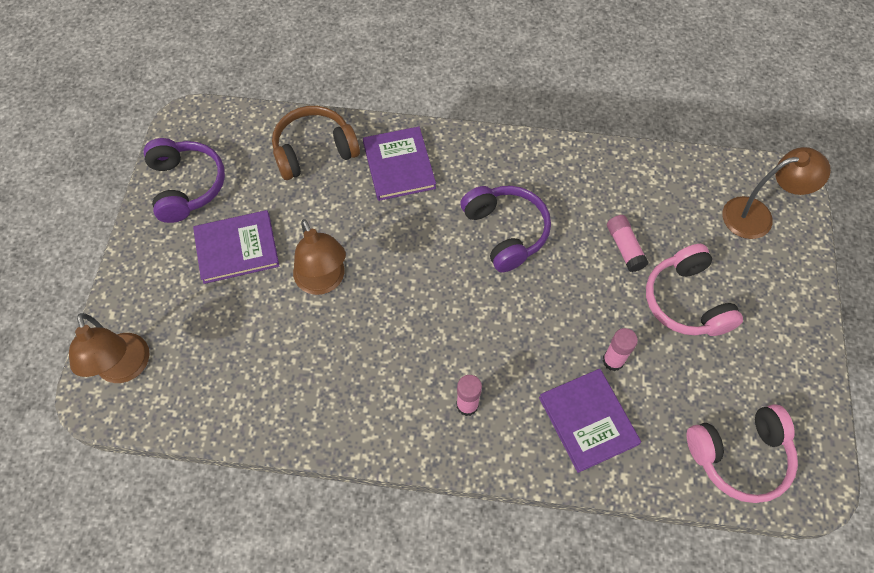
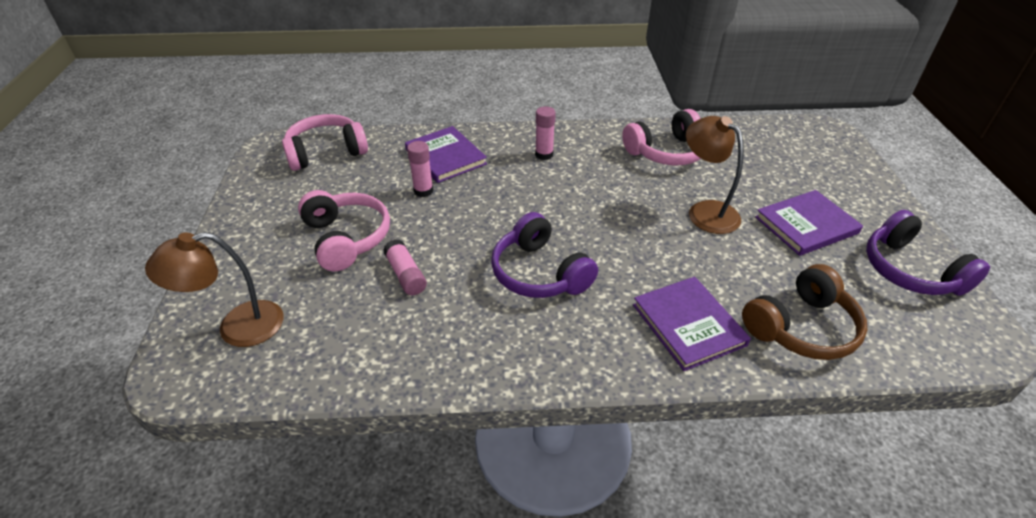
camera: 170 degrees right, 20 degrees down
brown lamp [69,313,150,383] -> none
none -> pink headphones [622,109,701,165]

